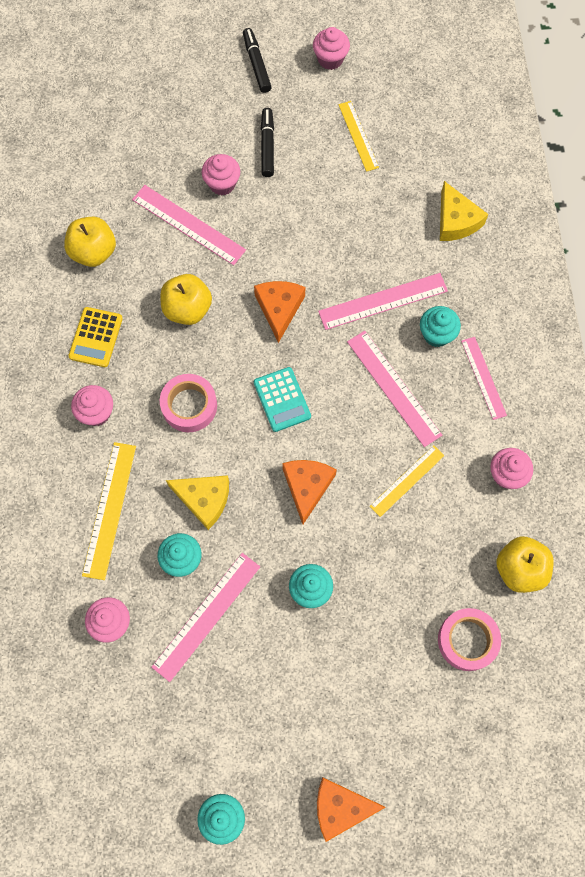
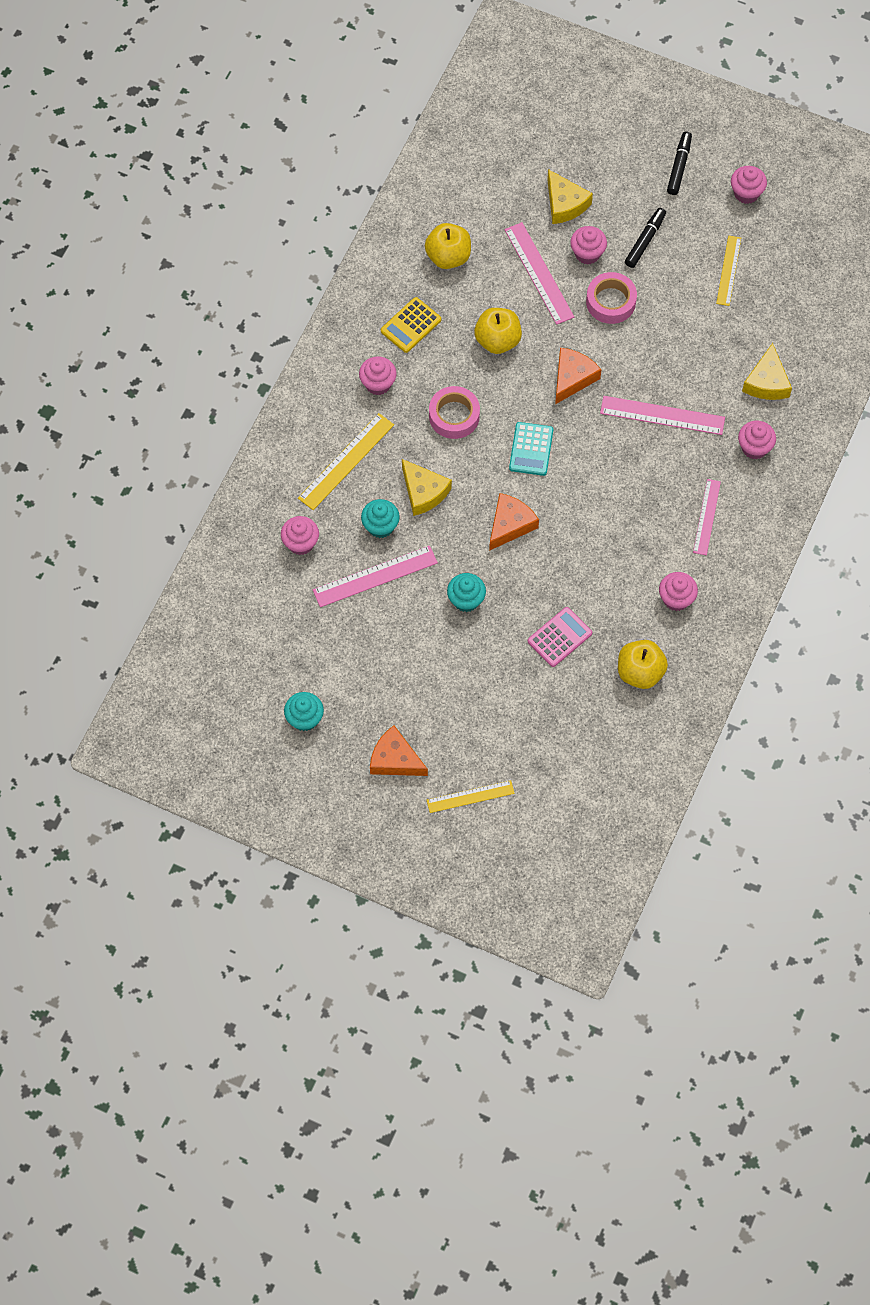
camera: 30 degrees right, 5 degrees down
pink ruler [347,331,442,447] -> none
yellow ruler [370,445,444,517] -> yellow ruler moved to [427,780,515,813]
turquoise cupcake [420,306,461,347] -> none
pink tape [438,608,501,671] -> pink tape moved to [586,272,637,324]
none -> pink calculator [528,607,592,667]
none -> yellow cheese [547,169,593,224]
none -> pink cupcake [738,421,776,459]

